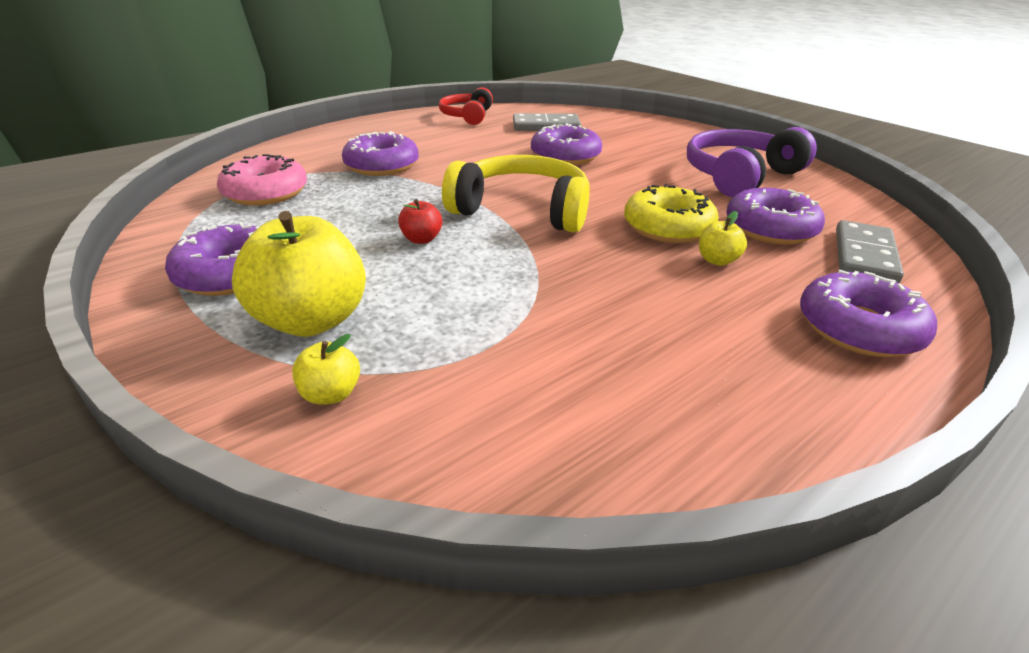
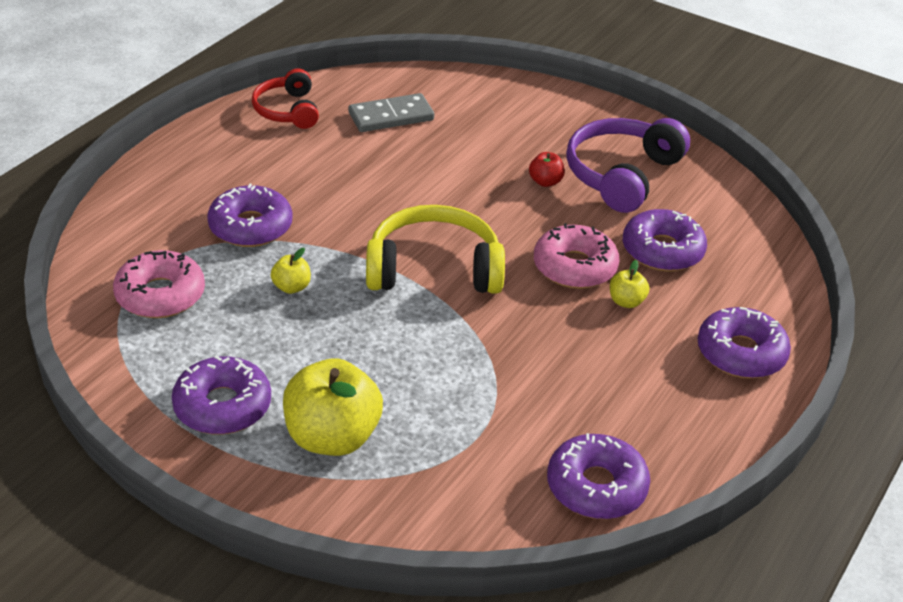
camera: 20 degrees left, 5 degrees up
yellow apple [292,334,360,405] -> yellow apple moved to [271,248,311,294]
red apple [398,199,442,244] -> red apple moved to [529,152,565,187]
purple donut [531,123,602,165] -> purple donut moved to [547,433,650,519]
yellow donut [624,184,719,243] -> pink donut [534,223,619,289]
grey domino [836,220,904,283] -> none

